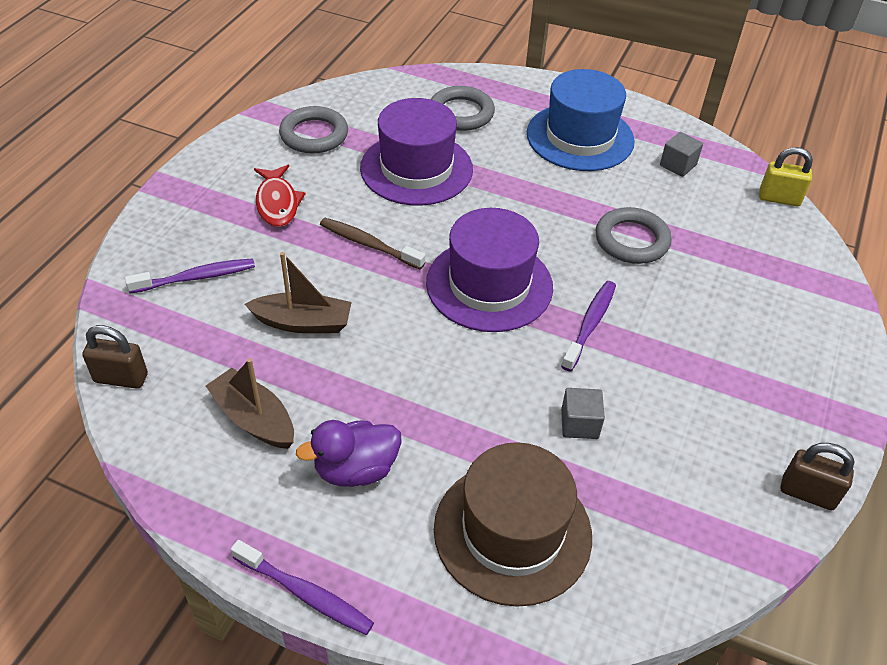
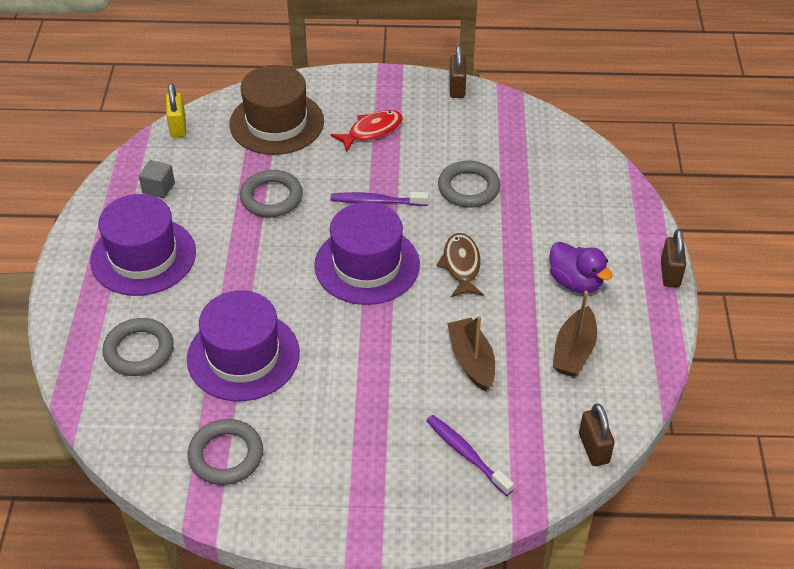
camera: 110 degrees left, 0 degrees up
purple toothbrush [231,540,374,635] -> brown padlock [661,229,686,287]
red fish [254,165,306,227] -> red fish moved to [331,110,403,152]
brown toothbrush [320,218,425,270] -> none
brown hat [434,442,592,607] -> brown hat moved to [229,65,324,155]
blue hat [527,69,635,171] -> purple hat [90,194,196,296]
grey cube [561,388,605,439] -> grey ring [438,160,500,208]
none -> brown fish [437,233,484,297]

